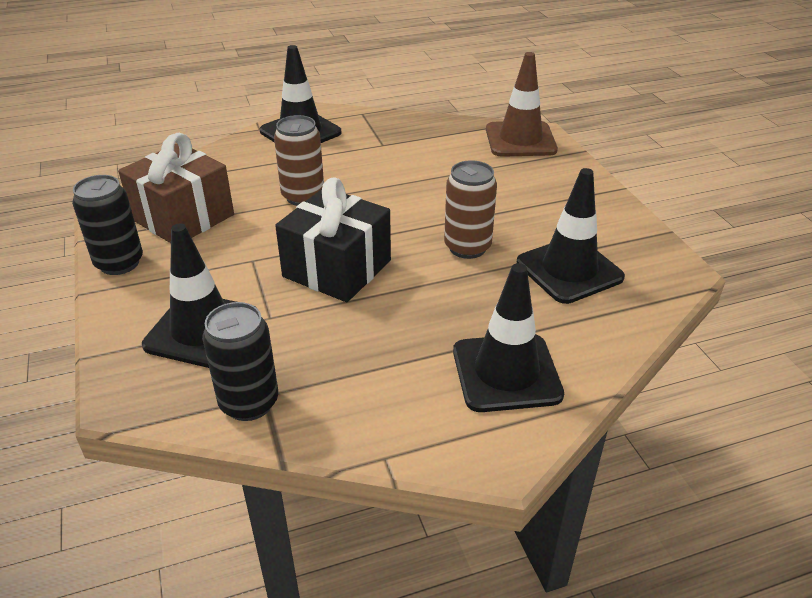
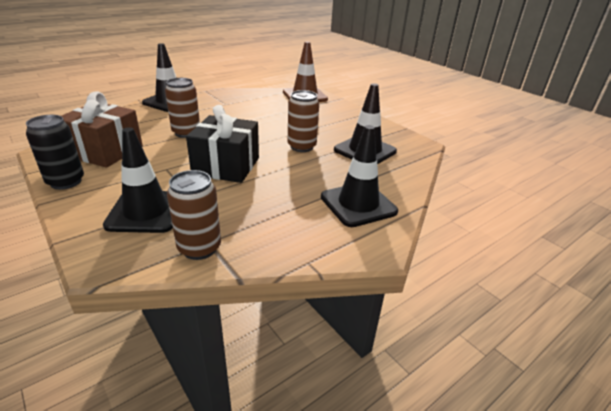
camera: 20 degrees left, 5 degrees down
black can [202,302,278,421] -> brown can [167,170,221,260]

